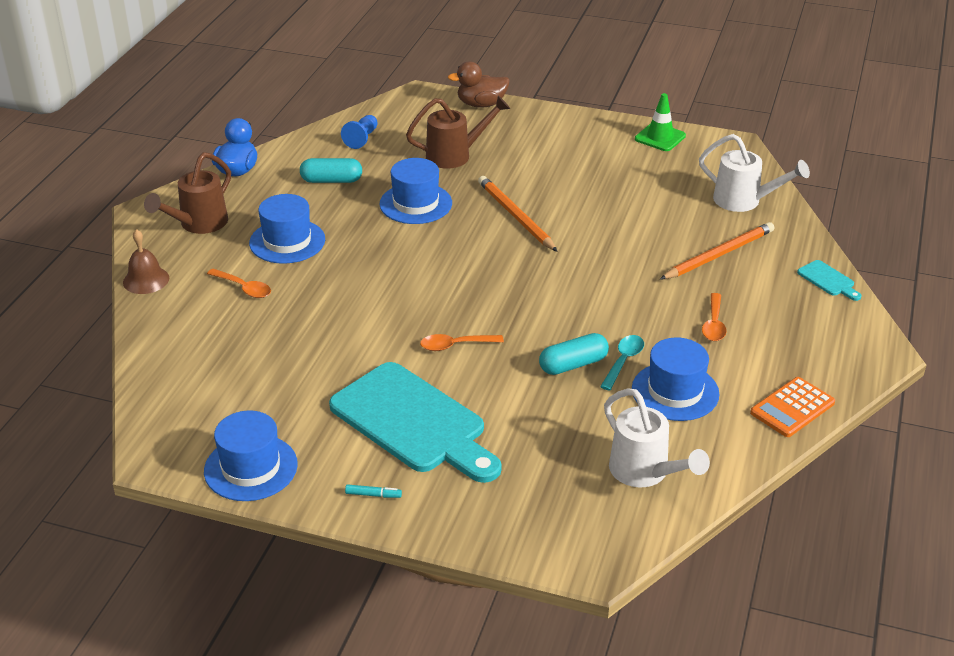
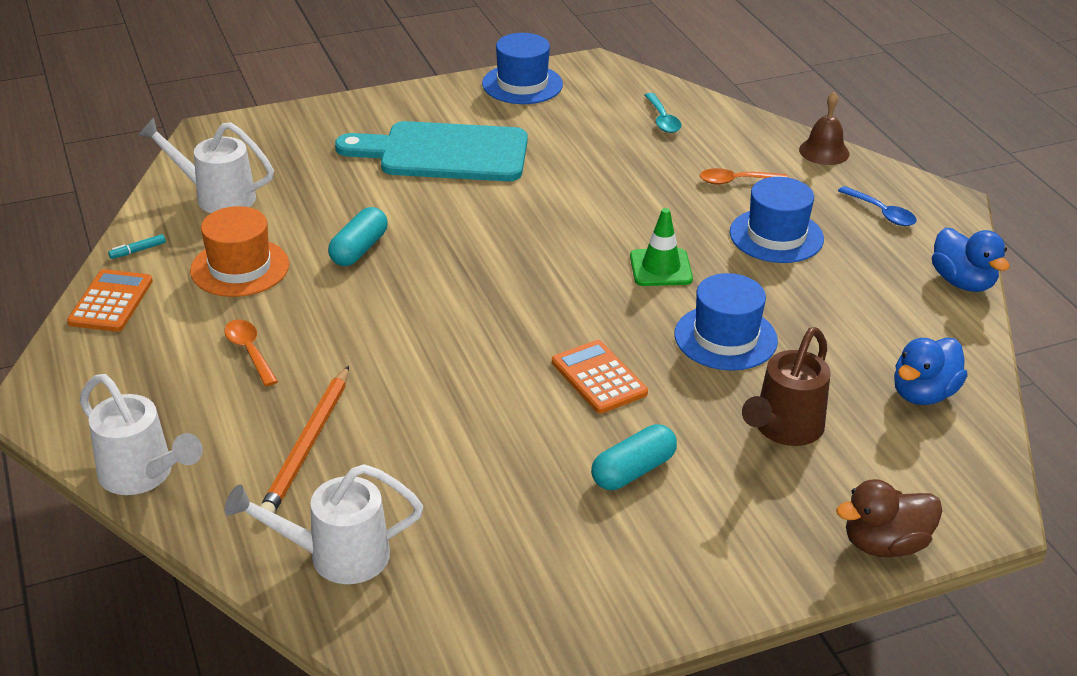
camera: 140 degrees right, 0 degrees up
brown watering can [144,152,231,234] -> blue spoon [838,186,917,226]
turquoise capsule [300,158,362,183] -> turquoise capsule moved to [591,424,677,490]
blue pawn [341,115,378,149] -> blue duck [894,338,968,405]
turquoise marker [345,484,402,498] -> turquoise marker moved to [108,234,166,259]
orange spoon [420,334,504,351] -> none
brown duck [448,62,510,108] -> brown duck turned 150 degrees counterclockwise [836,479,942,557]
orange pencil [478,176,558,252] -> orange calculator [552,340,648,414]
turquoise spoon [600,335,644,391] -> turquoise spoon moved to [645,93,682,133]
blue hat [632,338,720,421] -> orange hat [190,206,289,297]
green traffic cone [635,93,686,151] -> green traffic cone moved to [630,208,693,286]
turquoise cutting board [797,260,862,301] -> white watering can [80,374,203,495]

